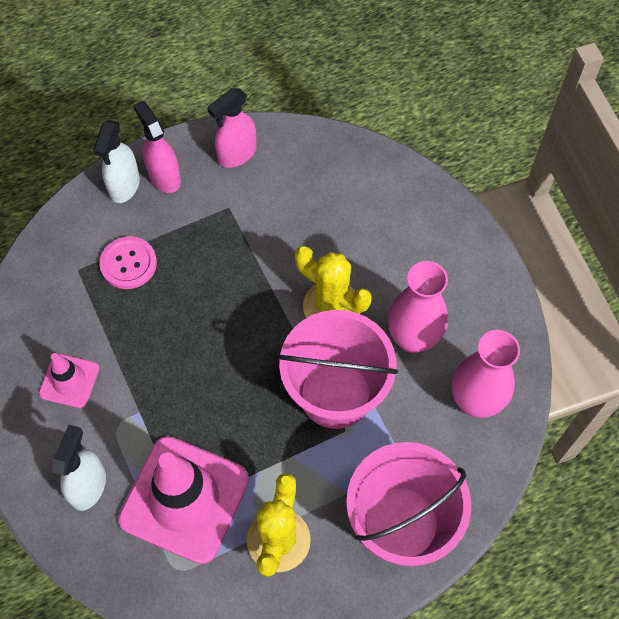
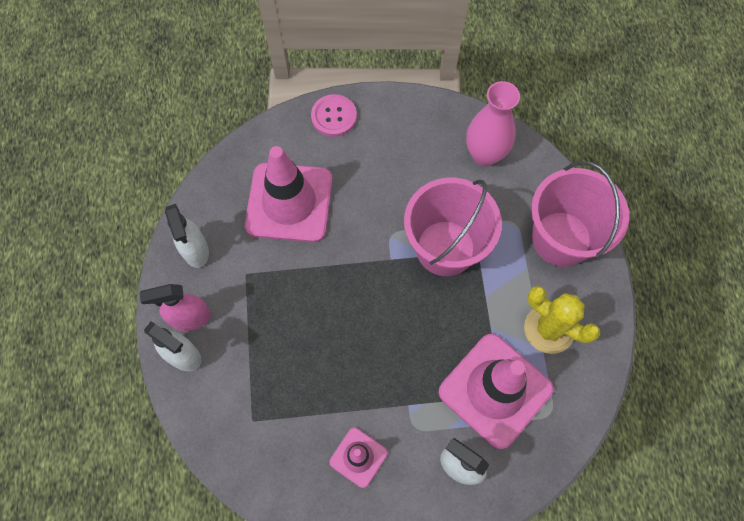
camera: 70 degrees left, 5 degrees up
pink button [100,236,157,289] -> pink button moved to [311,94,357,137]
pink spray bottle [208,88,257,168] -> white spray bottle [165,204,209,268]
yellow cactus [295,246,372,318] -> none
pink vase [388,261,448,353] -> none
none -> pink traffic cone [245,146,333,242]

